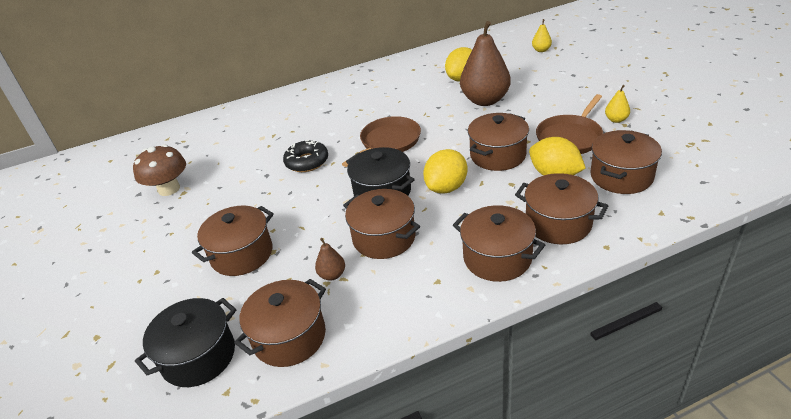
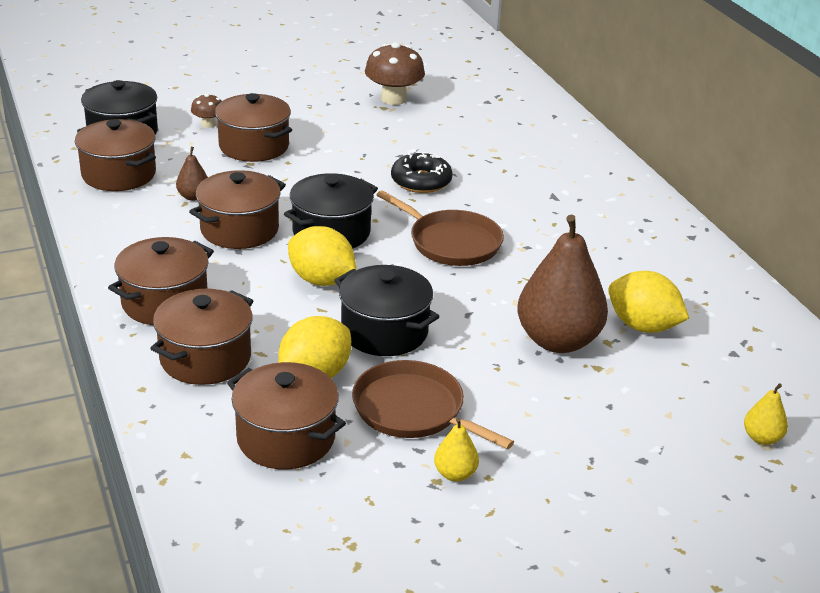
camera: 85 degrees right, 5 degrees down
brown pot [468,113,529,171] -> black pot [334,265,440,356]
none -> brown mushroom [191,93,221,128]

